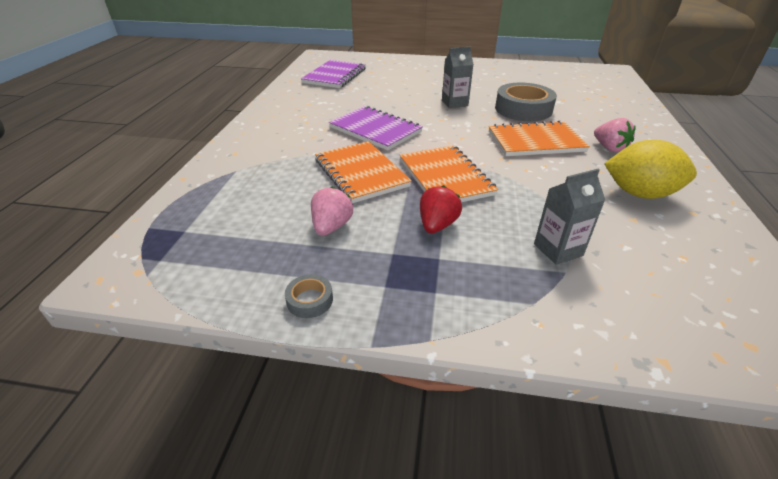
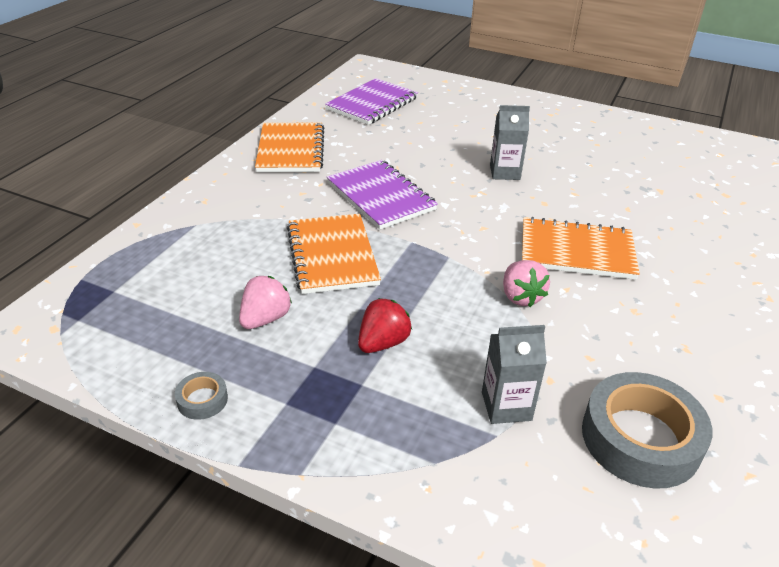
camera: 15 degrees right, 0 degrees up
orange notebook [400,145,498,202] -> orange notebook moved to [255,123,324,172]
grey tape [495,83,557,121] -> grey tape moved to [582,372,713,489]
pink strawberry [594,118,636,152] -> pink strawberry moved to [503,260,550,307]
yellow lemon [604,140,697,199] -> none

